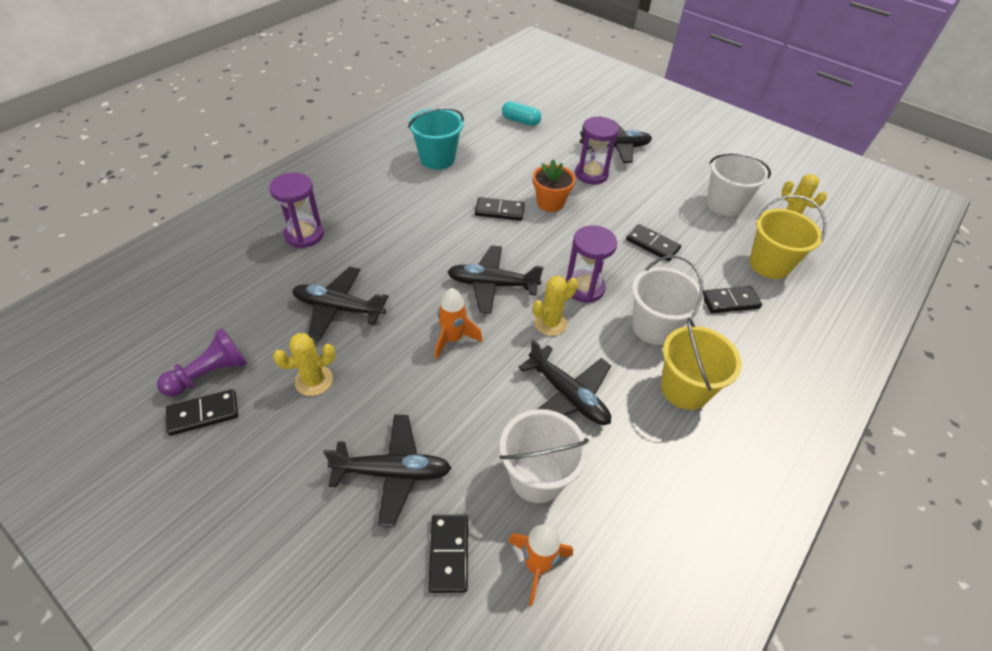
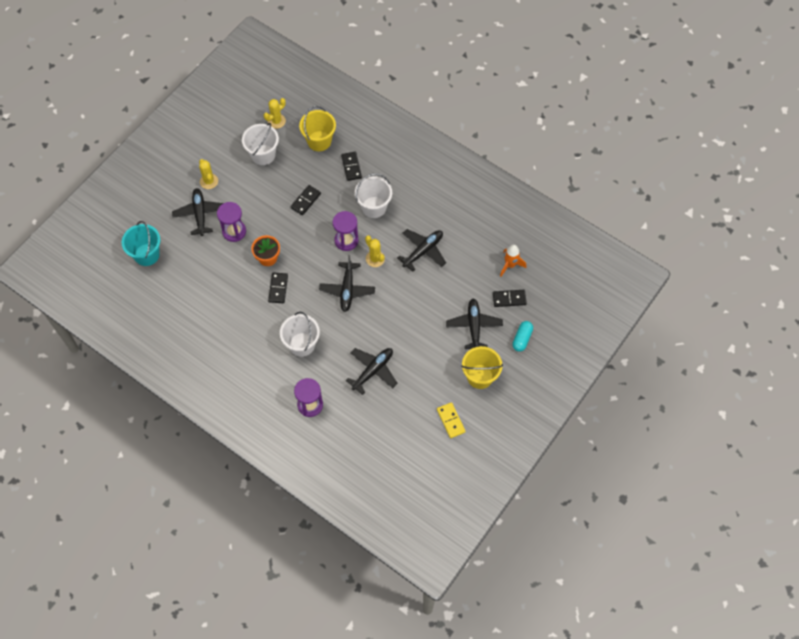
camera: 90 degrees left, 15 degrees up
purple pawn [157,328,247,397] -> none
black domino [166,389,238,436] -> yellow domino [437,402,466,438]
yellow cactus [273,333,335,396] -> yellow cactus moved to [199,159,218,189]
black plane [292,267,389,340] -> black plane turned 150 degrees counterclockwise [346,348,398,395]
turquoise bucket [408,107,464,170] -> turquoise bucket moved to [122,221,160,266]
orange rocket [435,288,482,359] -> none
white bucket [499,409,589,503] -> white bucket moved to [280,312,320,357]
turquoise capsule [502,101,541,126] -> turquoise capsule moved to [512,321,533,352]
yellow bucket [661,318,742,410] -> yellow bucket moved to [461,346,503,389]

